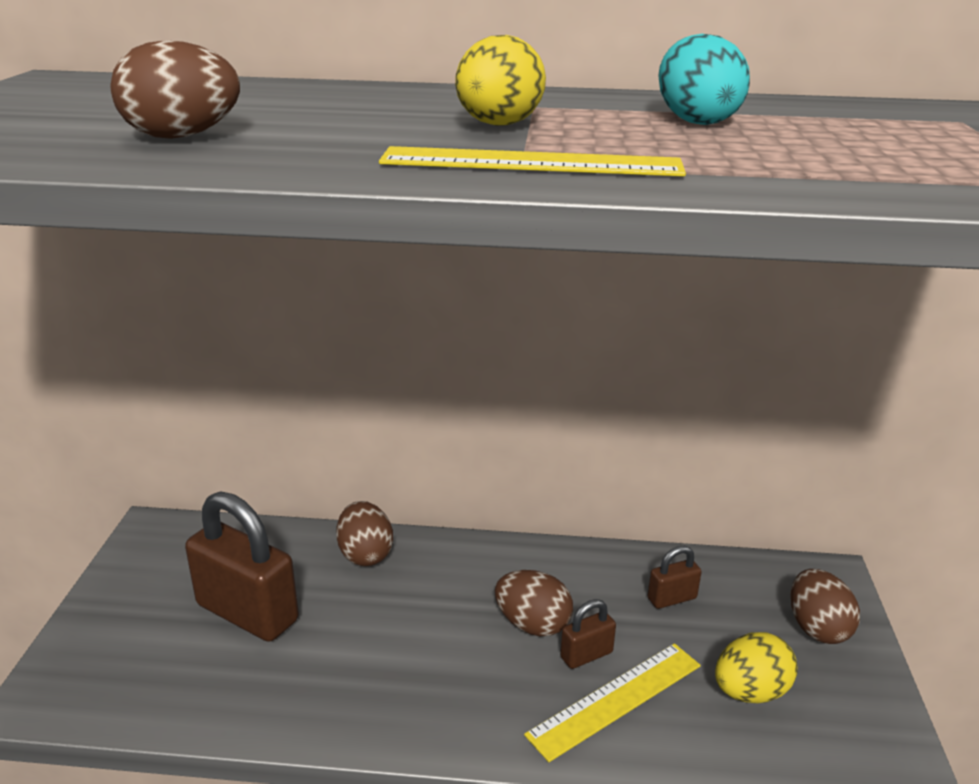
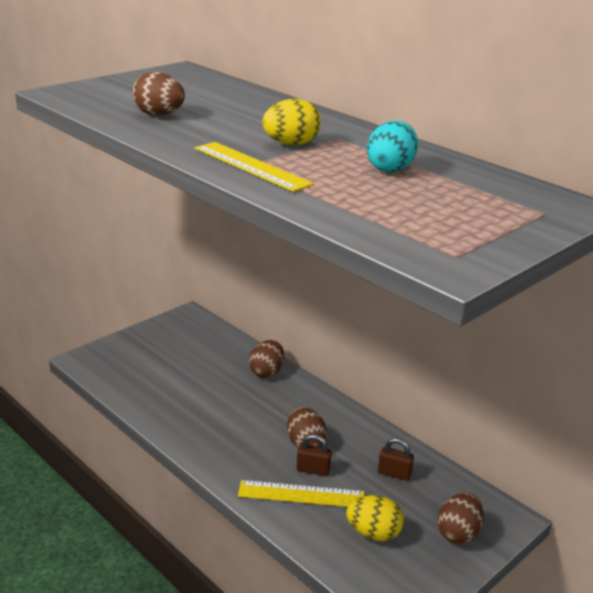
camera: 40 degrees right, 0 degrees up
brown padlock [185,492,299,642] -> none

